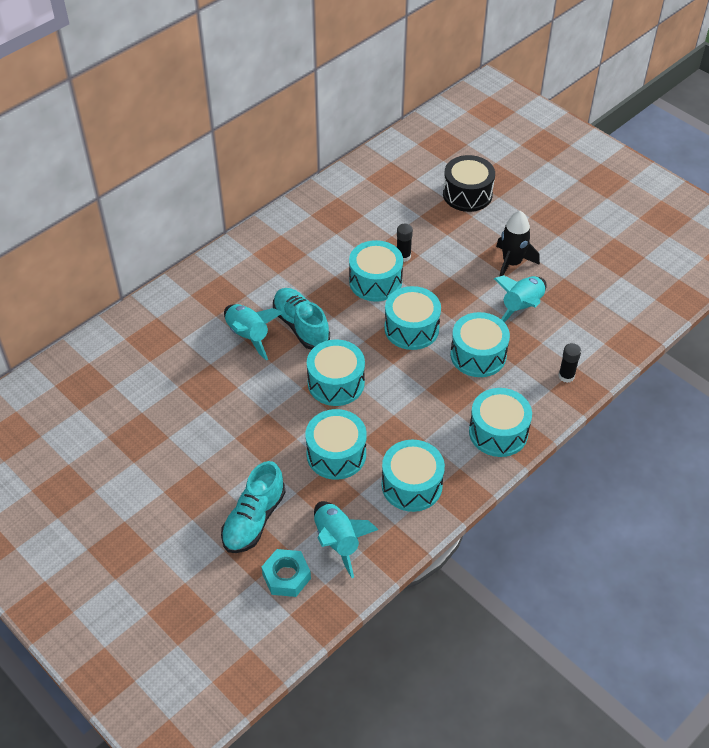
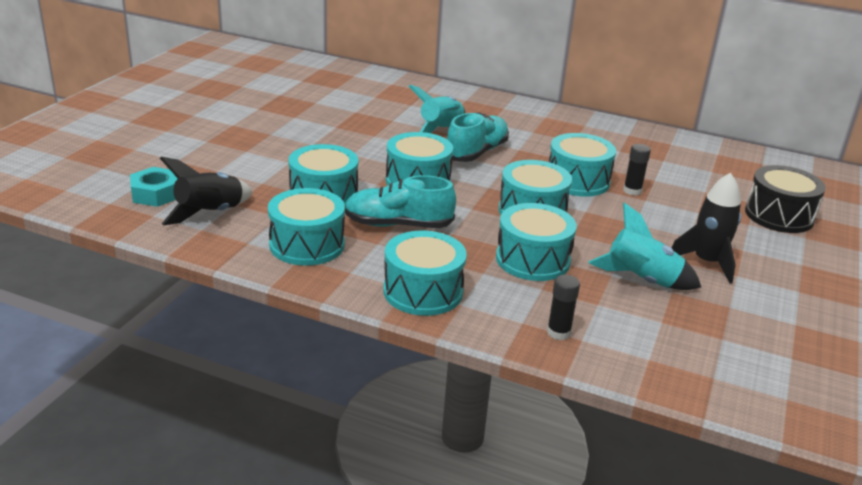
camera: 65 degrees right, 20 degrees down
turquoise shoe [221,461,286,553] -> turquoise shoe moved to [345,175,456,228]
turquoise rocket [314,501,378,578] -> black rocket [160,157,253,225]

